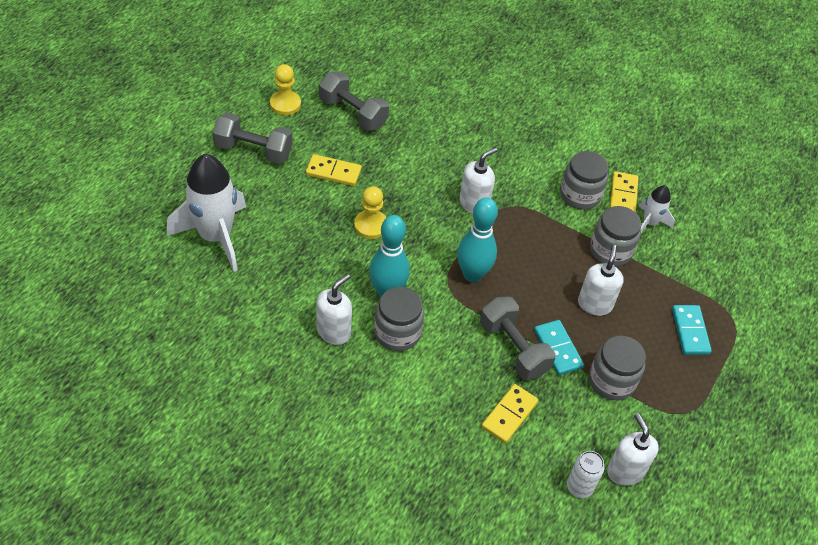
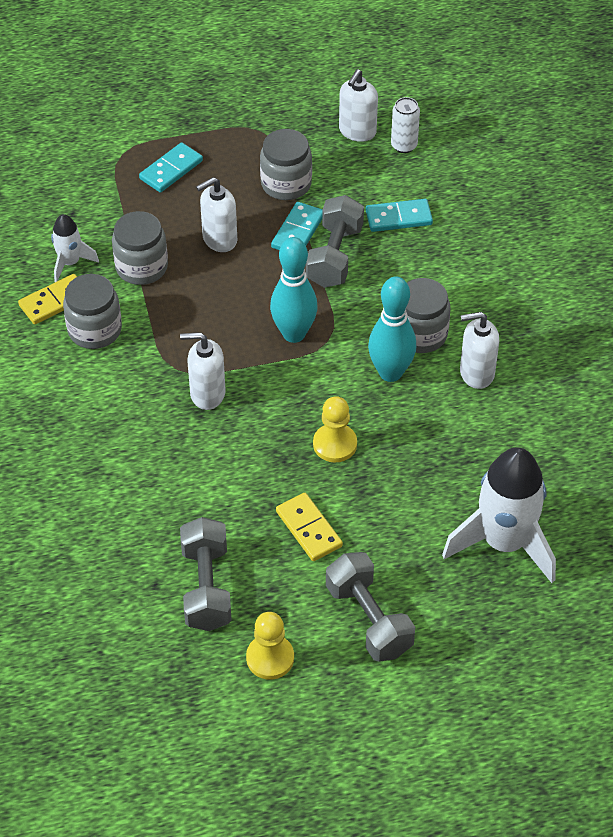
camera: 130 degrees left, 0 degrees up
yellow domino [481,384,538,443] -> turquoise domino [366,199,433,232]

